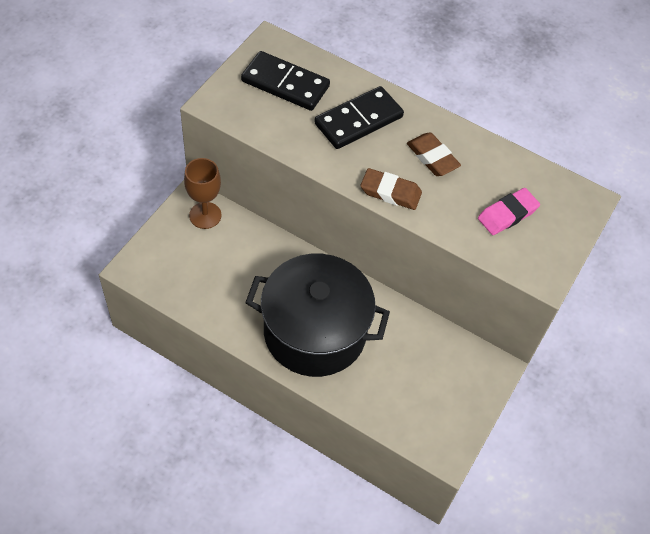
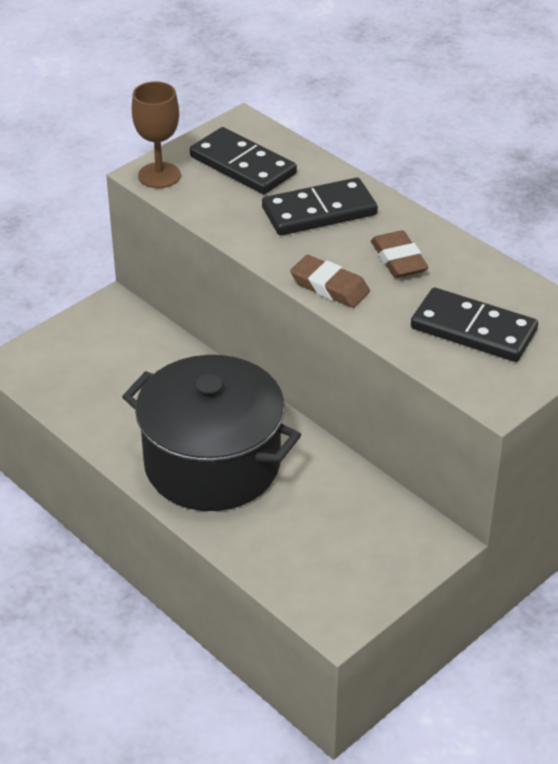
camera: 20 degrees right, 15 degrees down
brown goblet [184,158,222,229] -> brown goblet moved to [132,81,181,188]
pink eraser [478,188,540,235] -> black domino [411,288,538,362]

